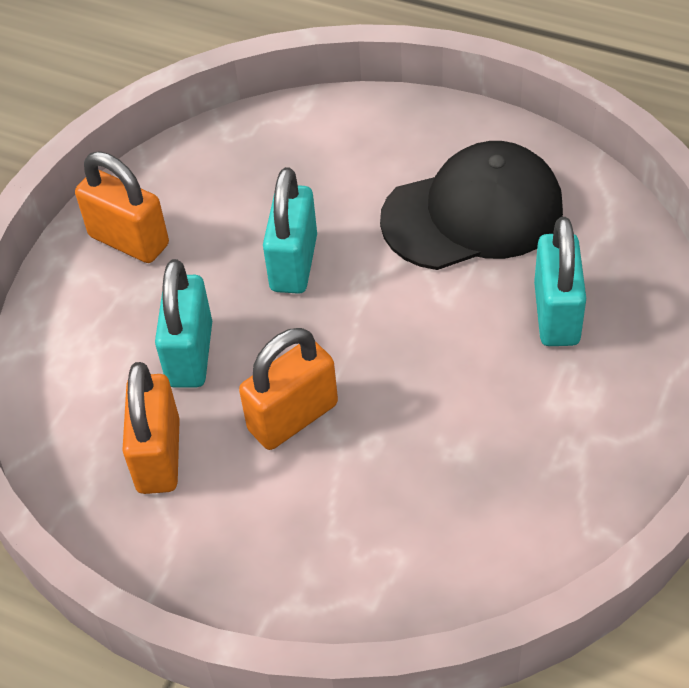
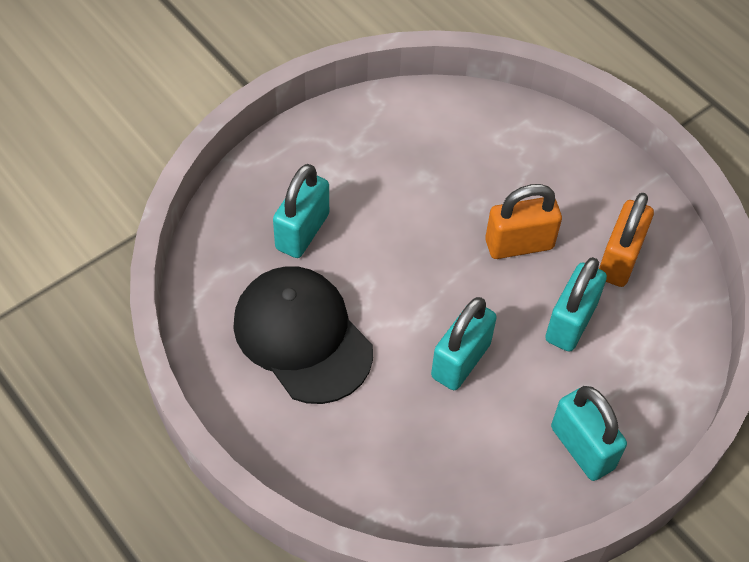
camera: 160 degrees left, 5 degrees up
orange padlock [75,151,169,263] -> turquoise padlock [551,386,627,481]
black cap [380,141,563,270] -> black cap turned 45 degrees clockwise [233,266,373,404]

